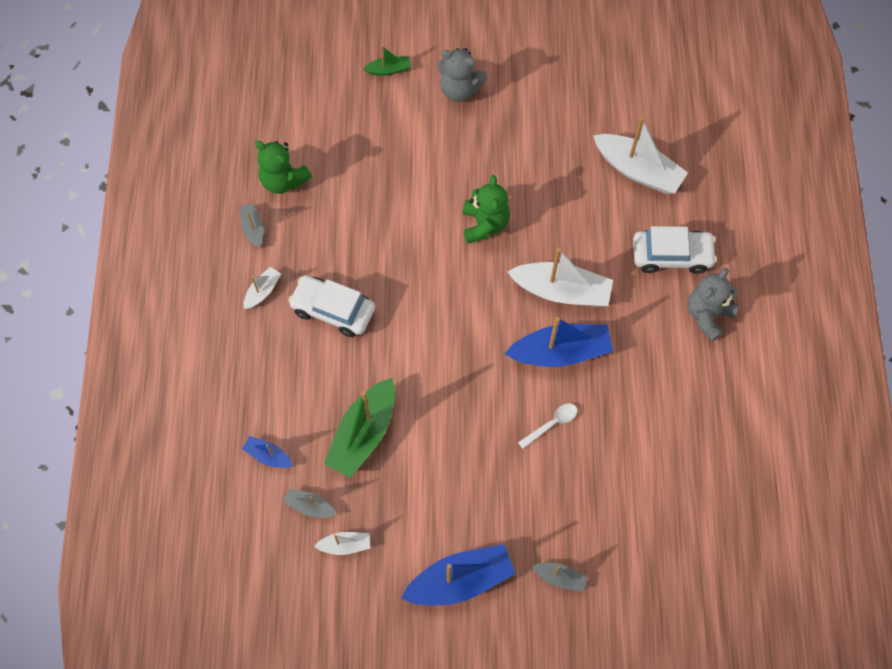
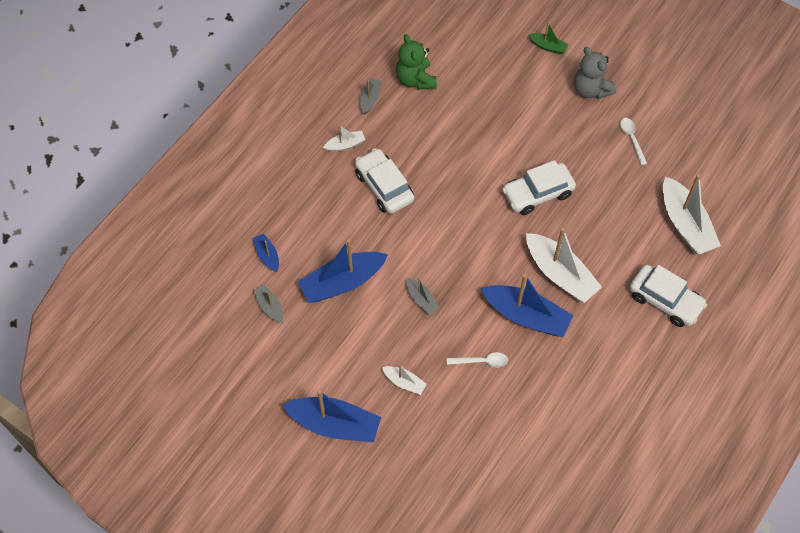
camera: 35 degrees right, 5 degrees down
white boat [314,532,370,555] -> white boat moved to [382,364,427,395]
green boat [324,378,395,478] -> blue boat [298,239,388,303]
green teddy bear [463,175,510,244] -> white car [502,160,576,215]
grey boat [532,563,588,592] -> grey boat moved to [407,278,439,315]
grey teddy bear [688,268,739,341] -> none
none -> white spoon [620,118,647,165]

